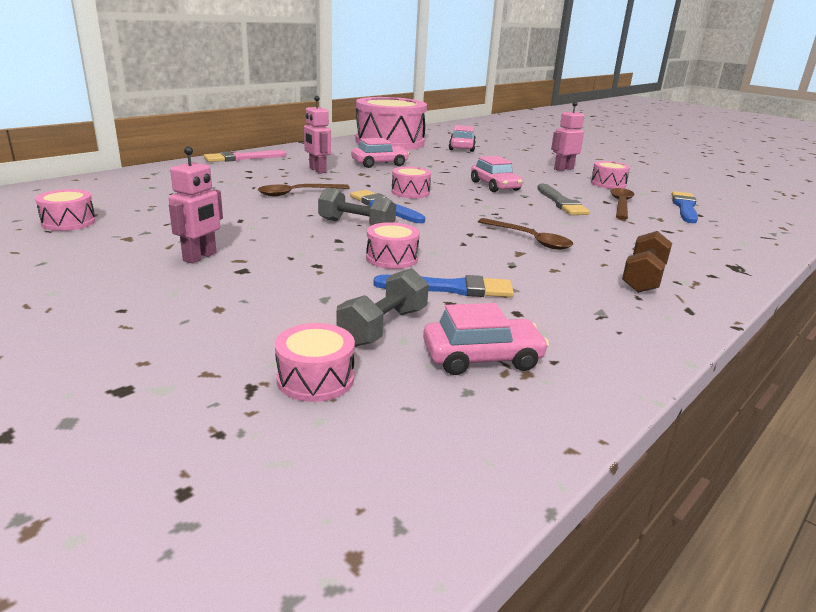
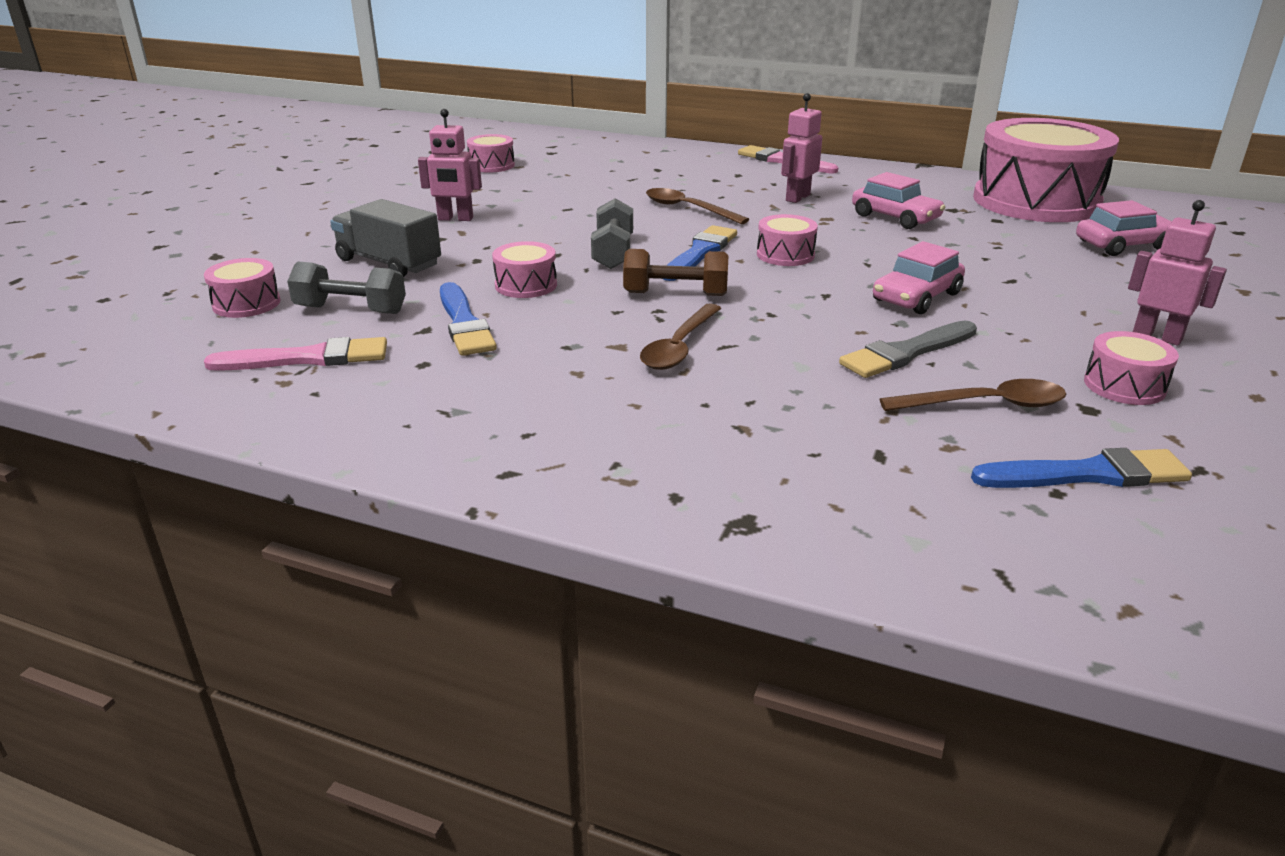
camera: 70 degrees right, 5 degrees up
pink car [423,303,549,375] -> pink brush [204,337,387,371]
brown dumbbell [622,231,672,293] -> brown dumbbell moved to [623,249,729,296]
none -> grey truck [330,199,441,277]

